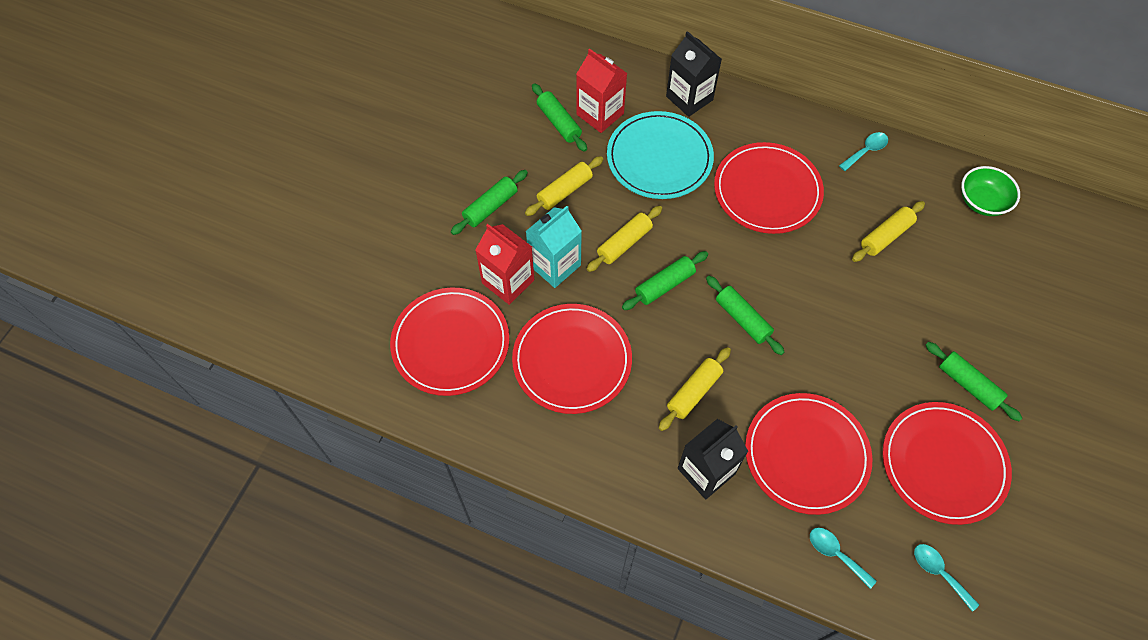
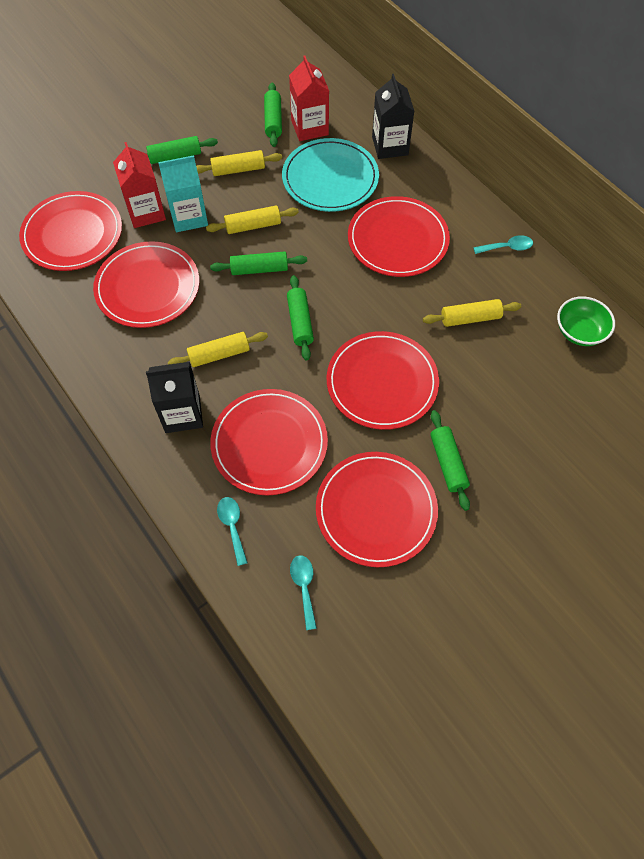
camera: 30 degrees right, 0 degrees up
none -> red plate [327,331,439,430]

